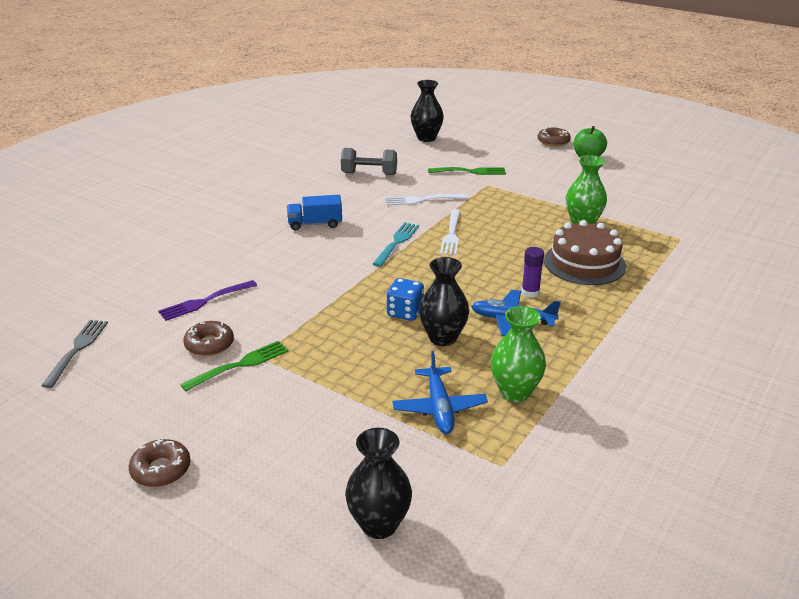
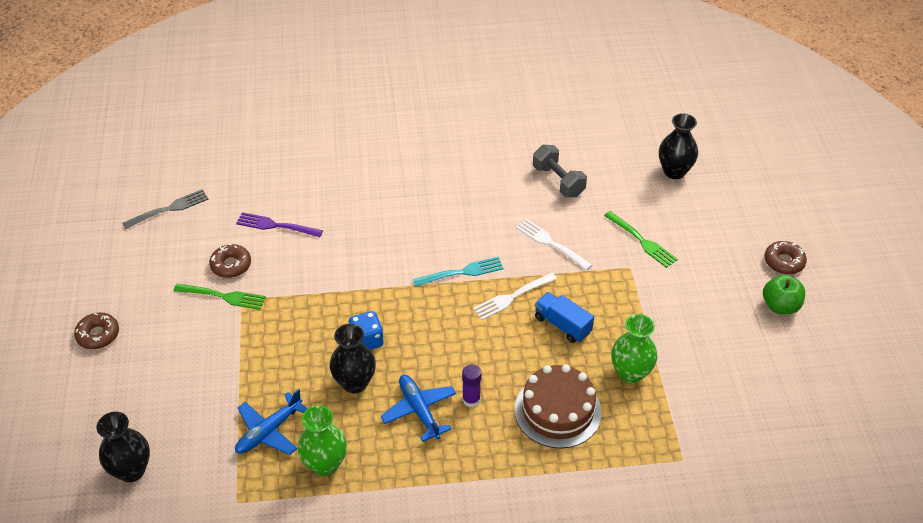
camera: 50 degrees right, 15 degrees up
blue truck [287,195,342,231] -> blue truck moved to [535,292,594,343]

